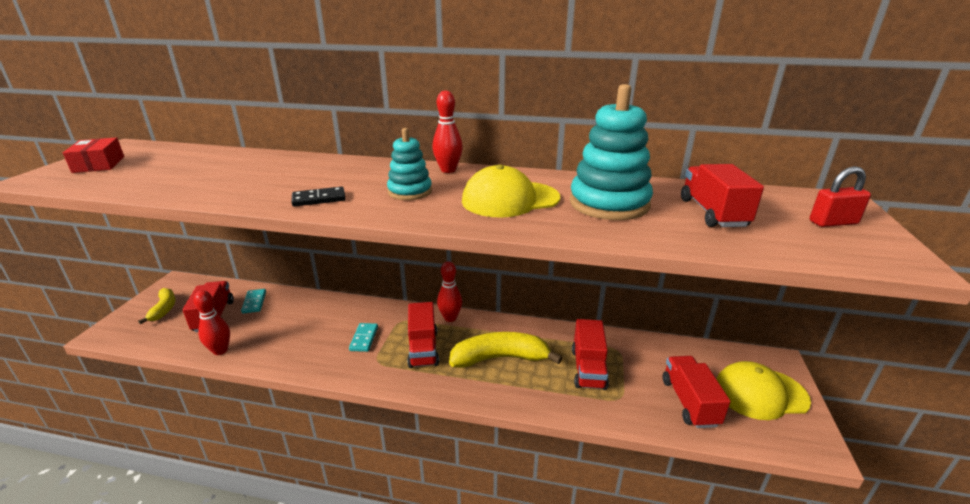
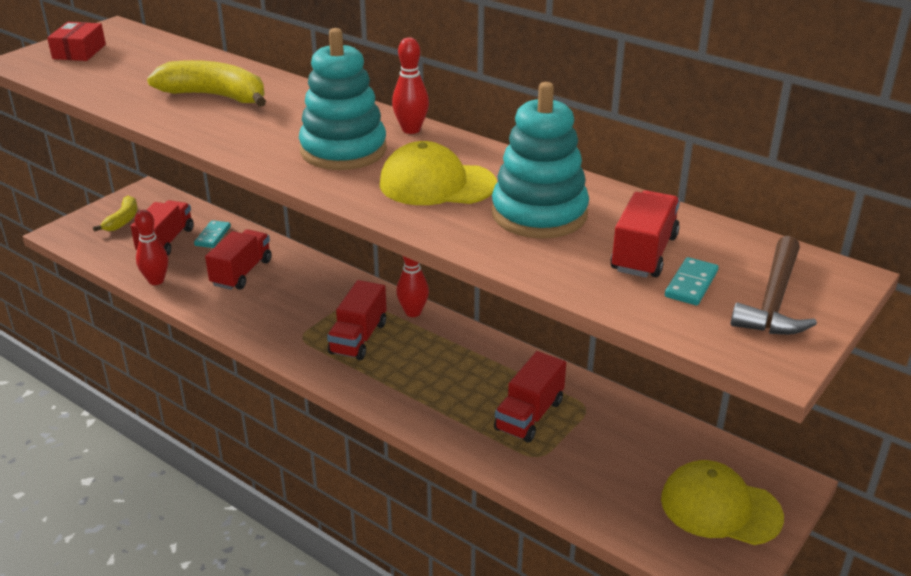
camera: 25 degrees right, 5 degrees up
black domino [291,186,346,207] -> none
turquoise domino [349,323,378,352] -> turquoise domino moved to [665,257,719,305]
turquoise stacking toy [387,128,432,200] -> turquoise stacking toy [299,28,387,170], size x1.70
yellow banana [449,332,562,368] -> yellow banana moved to [147,60,266,107]
red truck [663,356,731,428] -> red truck moved to [205,229,272,290]
red padlock [809,166,871,227] -> brown hammer [731,236,817,335]

